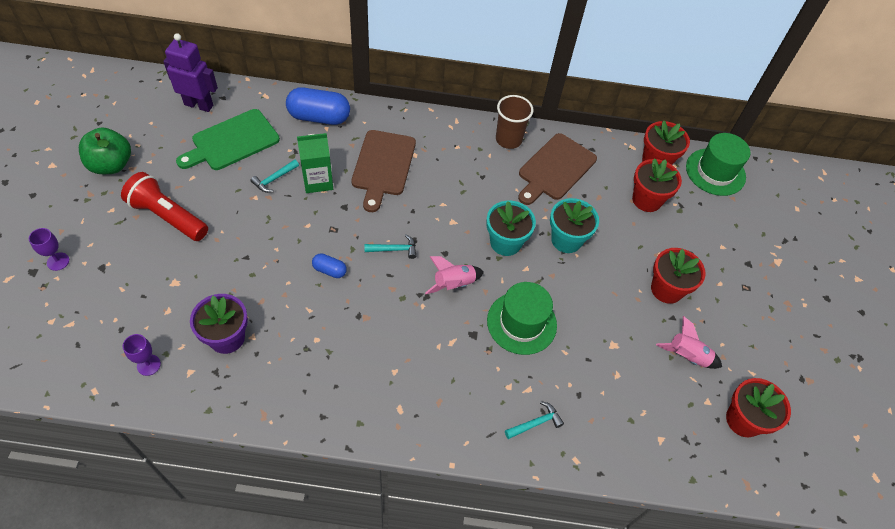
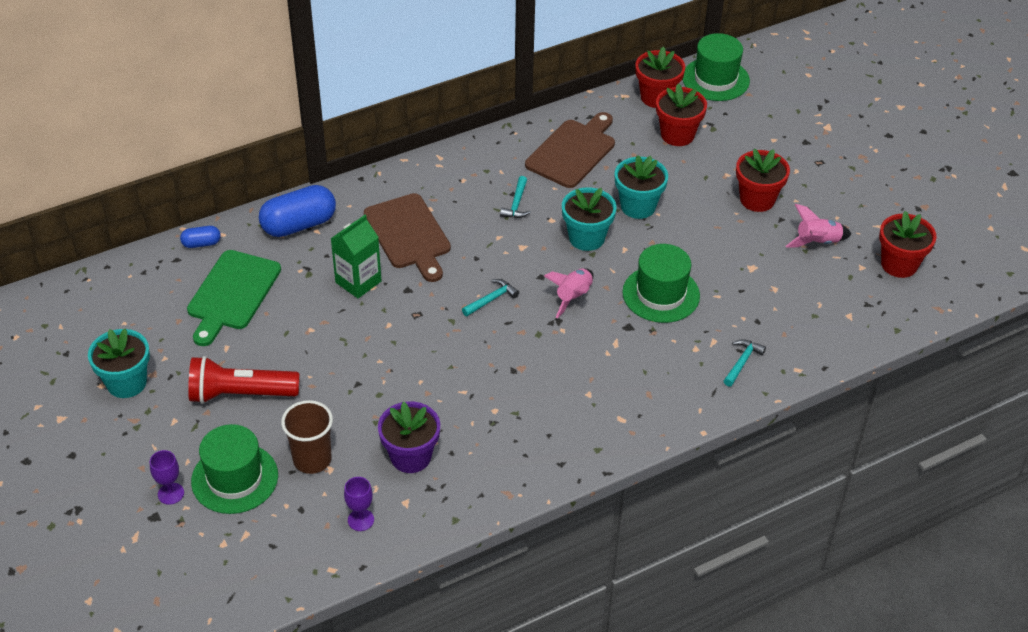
camera: 30 degrees left, 10 degrees down
green apple [79,127,131,174] -> turquoise flower pot [88,329,150,398]
purple robot [163,33,218,112] -> none
turquoise hammer [251,159,299,193] -> turquoise hammer moved to [500,176,531,218]
blue capsule [312,253,347,278] -> blue capsule moved to [180,226,221,248]
brown cup [496,95,533,149] -> brown cup moved to [281,400,333,474]
brown cutting board [518,133,597,205] -> brown cutting board turned 150 degrees counterclockwise [525,112,615,188]
none -> green hat [191,424,278,514]

